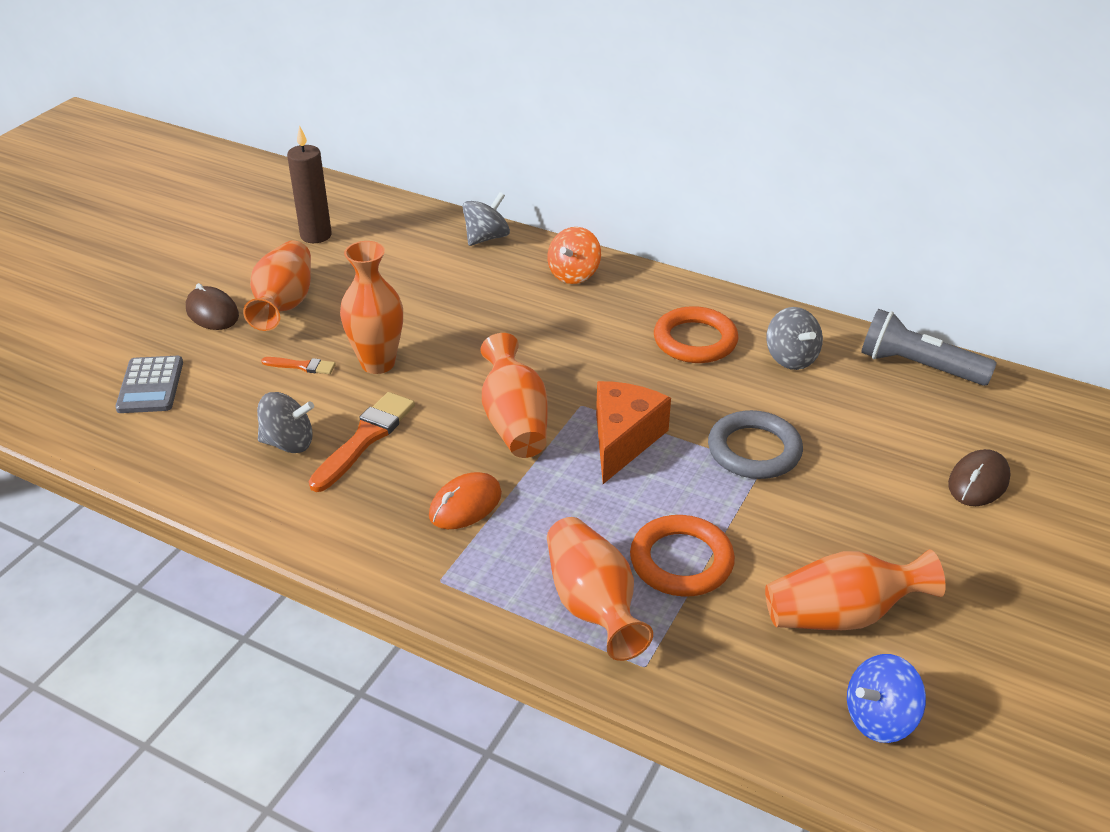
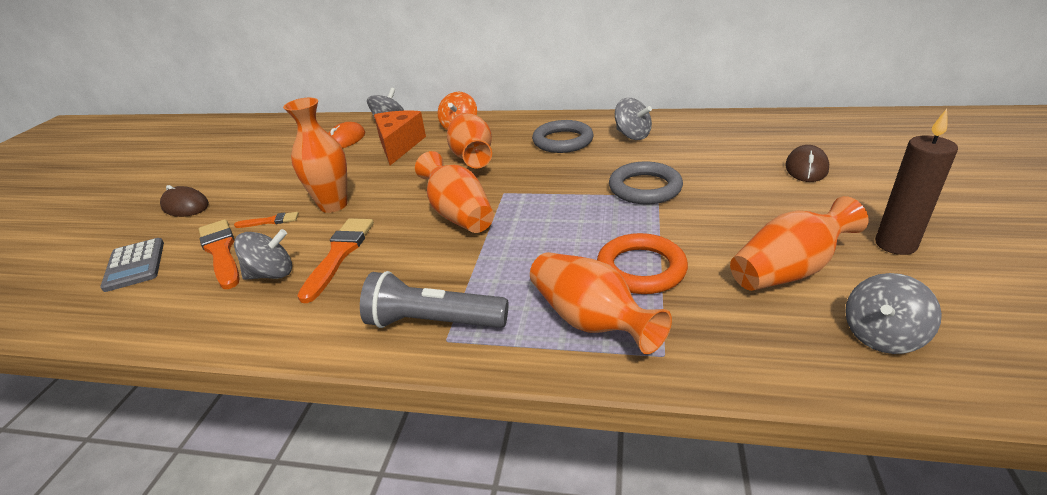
camera: 15 degrees left, 5 degrees down
orange vase [243,240,311,331] -> orange vase moved to [447,113,492,168]
brown candle [287,125,332,243] -> brown candle moved to [875,109,958,255]
orange mouse [429,472,502,529] -> orange mouse moved to [329,122,365,148]
orange cheese [596,381,671,484] -> orange cheese moved to [374,111,426,165]
orange ring [654,306,738,363] -> grey ring [532,120,593,153]
blue spinning top [847,654,926,743] -> grey spinning top [845,273,942,354]
grey flashlight [861,309,997,386] -> grey flashlight moved to [360,271,508,328]
none -> orange brush [199,219,240,289]

